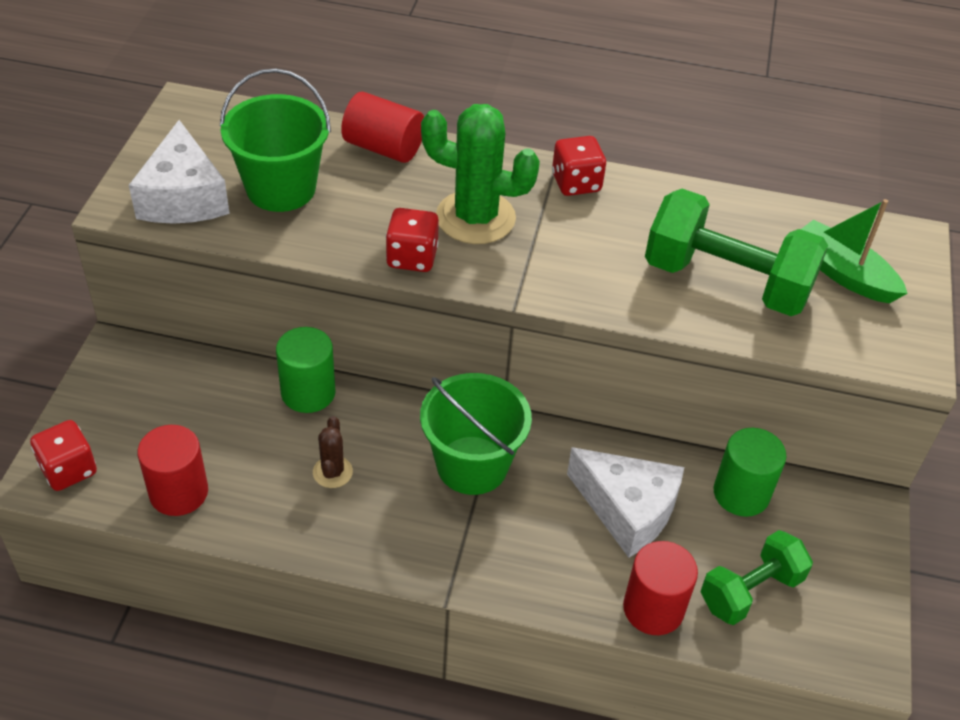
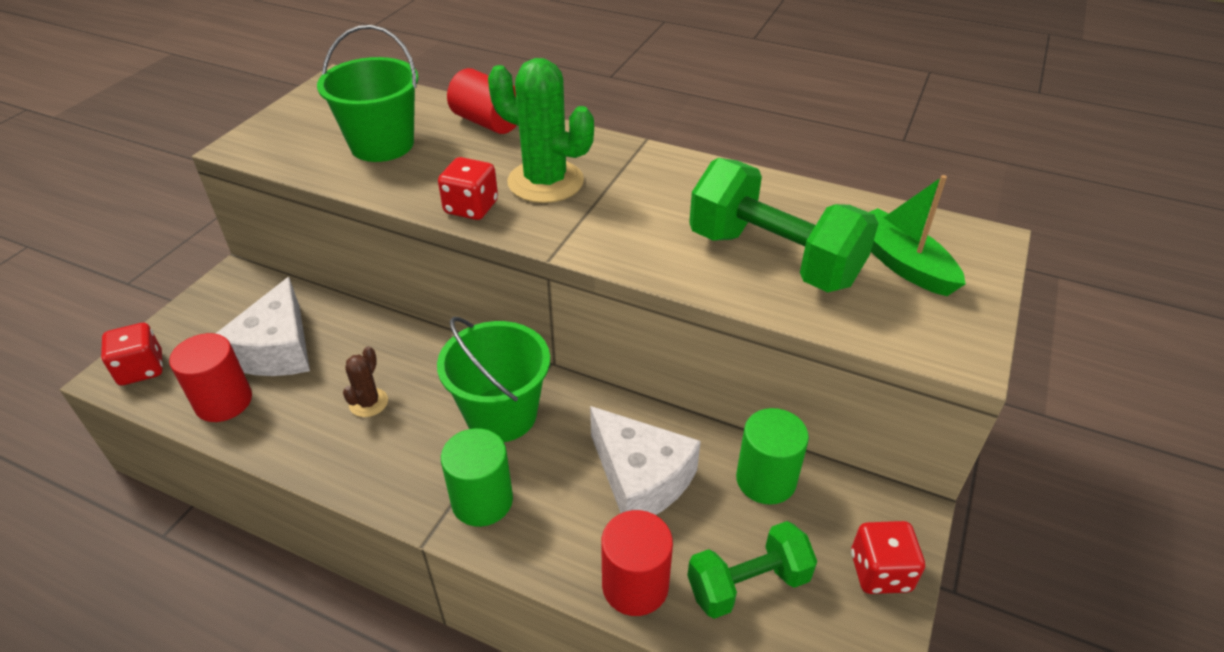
camera: 15 degrees right, 5 degrees down
white cheese [129,120,230,224] -> white cheese moved to [215,277,310,376]
green cylinder [276,327,336,413] -> green cylinder moved to [441,428,513,527]
red dice [552,136,606,196] -> red dice moved to [851,521,925,594]

